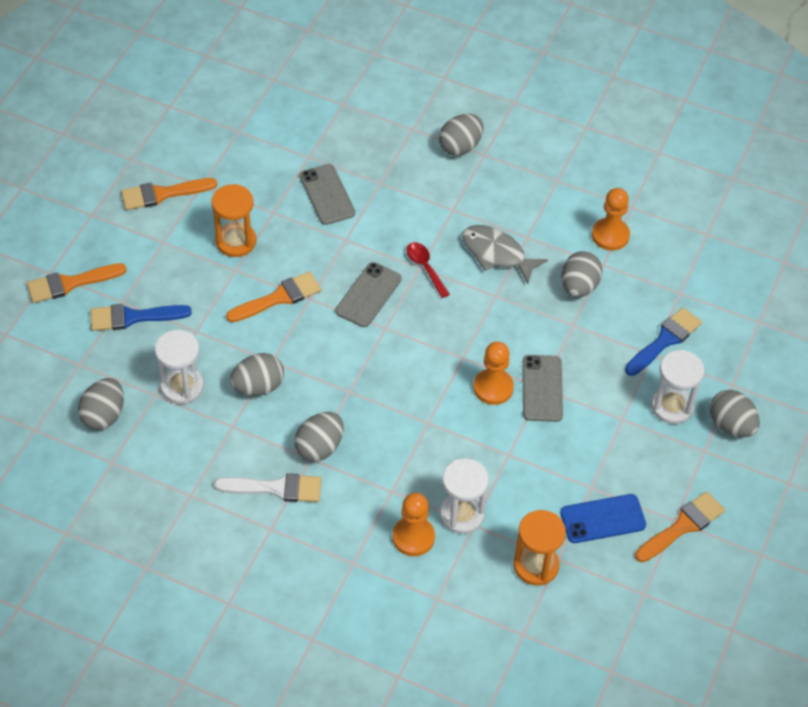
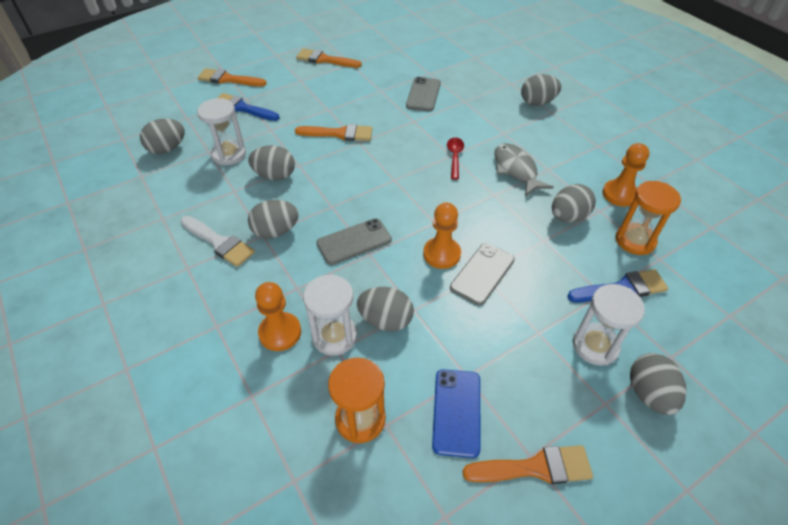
camera: 35 degrees right, 5 degrees down
orange hourglass [212,184,256,257] -> orange hourglass moved to [615,181,681,255]
grey phone [336,262,401,327] -> grey phone moved to [316,218,392,265]
blue phone [560,494,646,543] -> blue phone turned 75 degrees clockwise [432,369,481,458]
none -> grey egg [357,287,414,331]

